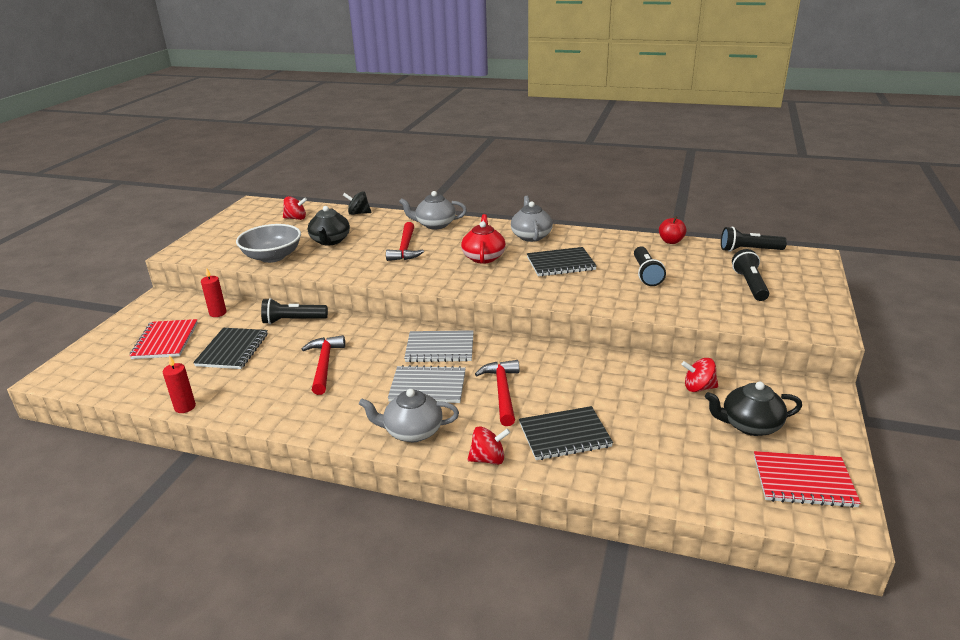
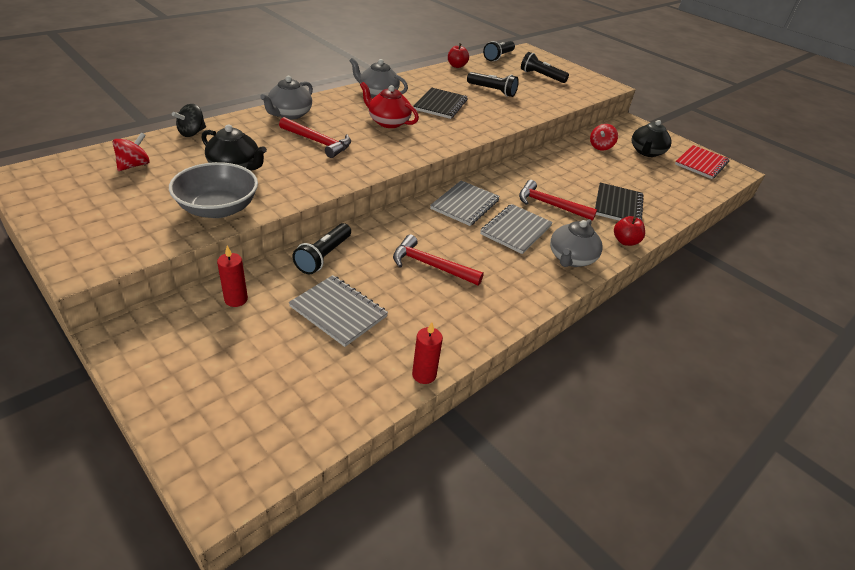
camera: 65 degrees left, 10 degrees up
red notebook [129,319,198,359] -> none
black notebook [193,328,268,369] -> grey notebook [289,275,388,347]
red spinning top [468,426,510,465] -> red apple [614,216,645,246]

